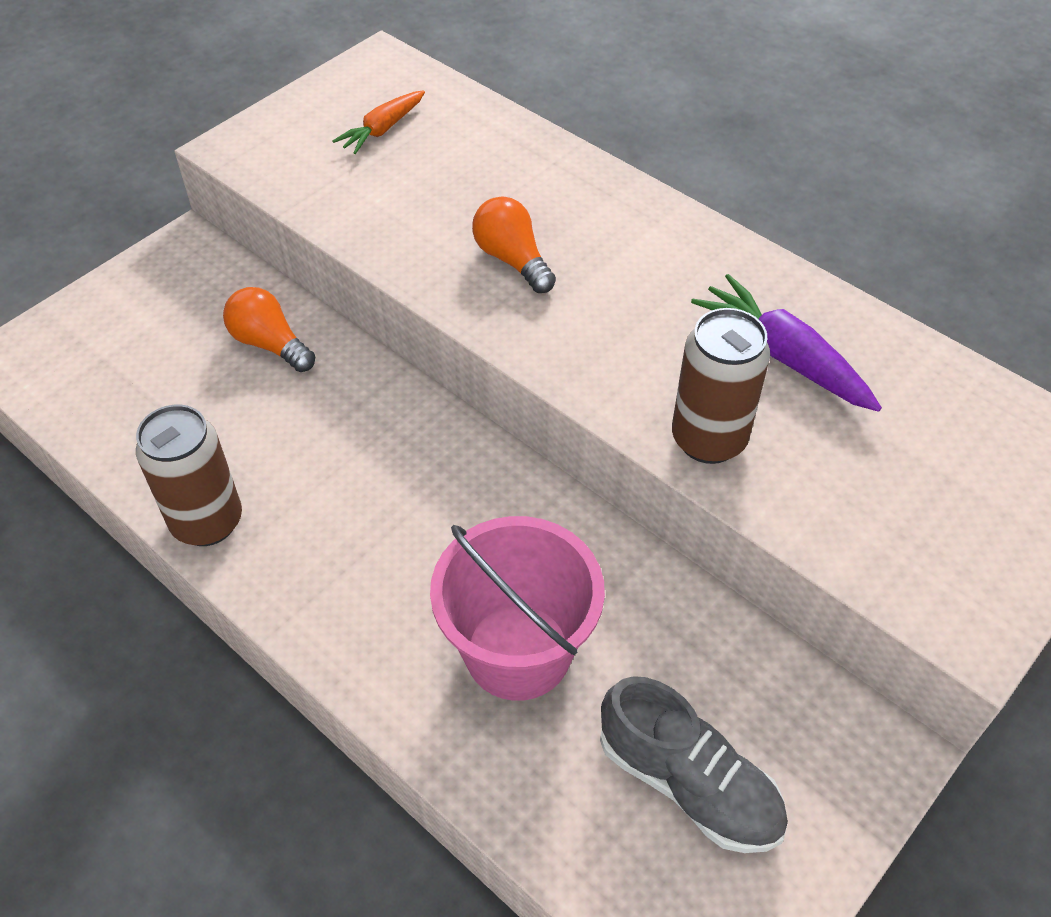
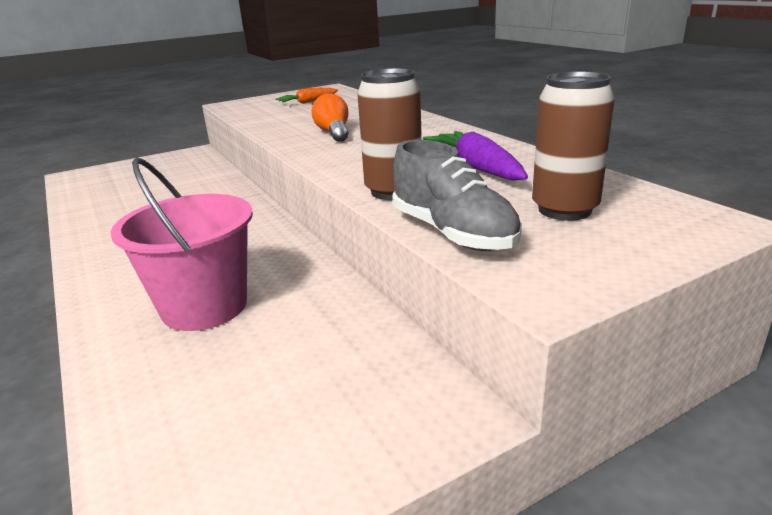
camera: 20 degrees right, 25 degrees down
brown can [136,405,242,546] -> brown can moved to [532,71,615,221]
orange light bulb [223,287,315,372] -> none
grey shoe [600,676,788,853] -> grey shoe moved to [393,140,522,251]

